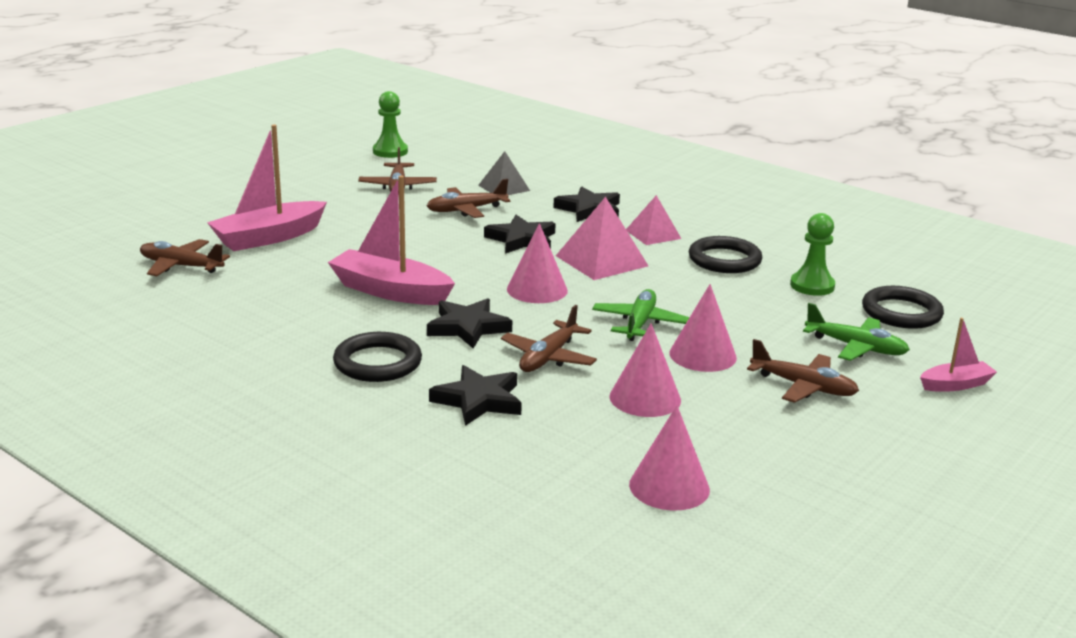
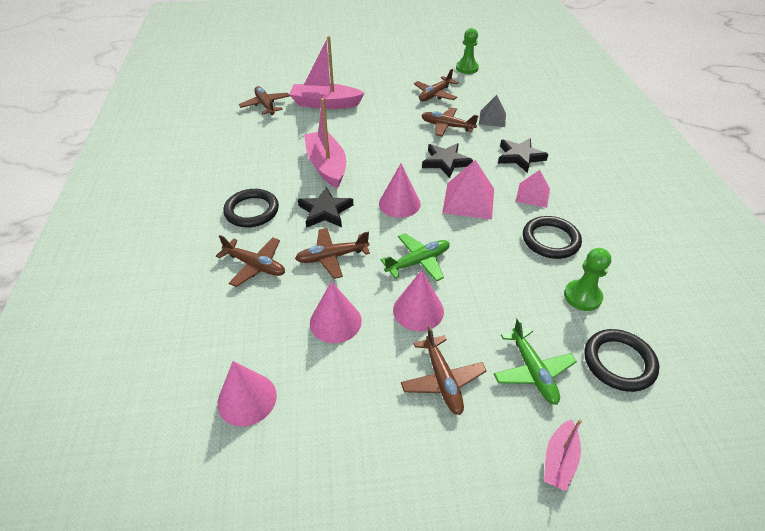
camera: 45 degrees right, 20 degrees up
black star [429,365,522,426] -> brown plane [216,235,285,287]
pink boat [920,318,997,392] -> pink boat turned 90 degrees clockwise [544,419,582,491]

